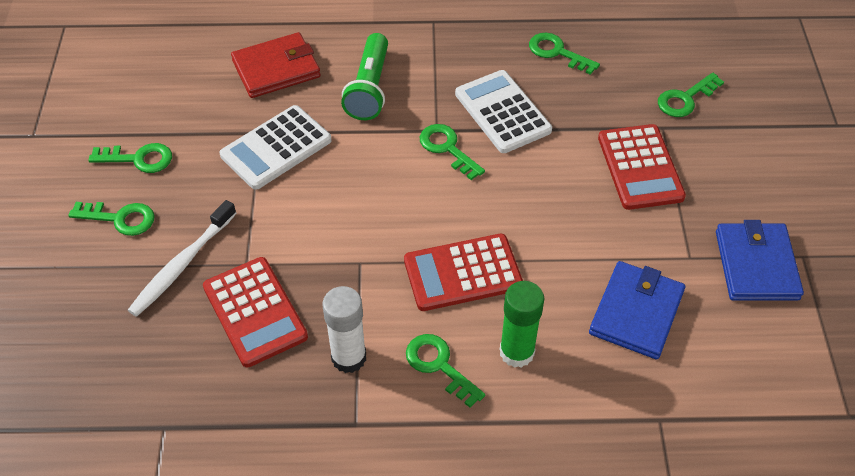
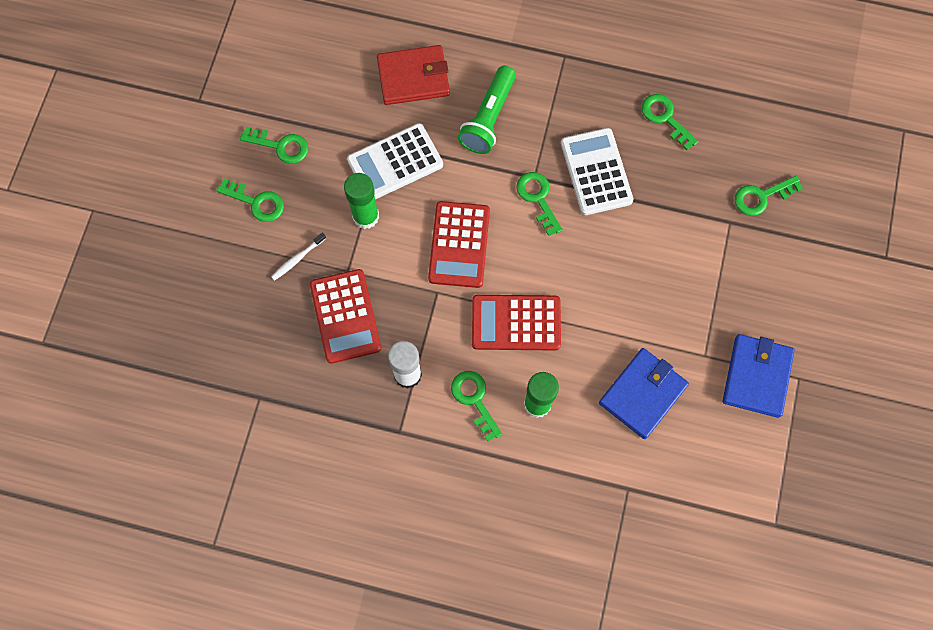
camera: 15 degrees right, 20 degrees up
white toothbrush [128,200,236,317] -> white toothbrush [271,233,326,281], size x0.55
red calculator [598,124,686,210] -> red calculator moved to [428,201,490,288]
none -> green glue stick [344,173,379,229]

